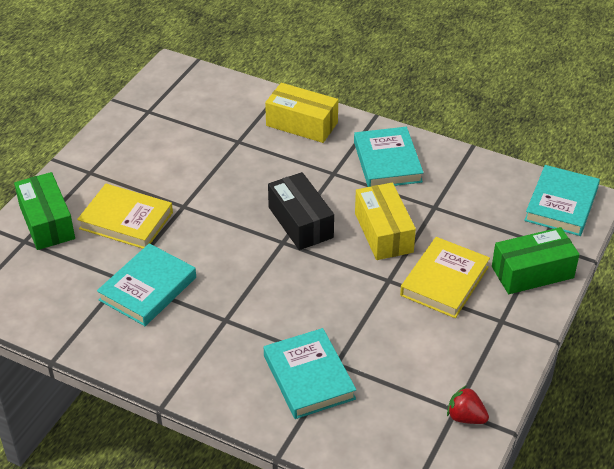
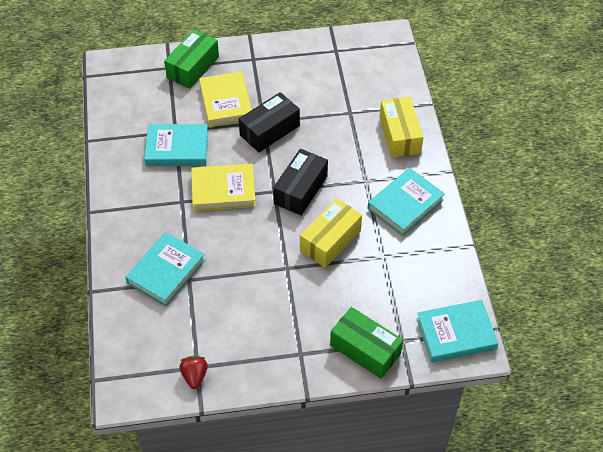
camera: 55 degrees right, 10 degrees up
yellow book [400,237,490,318] -> yellow book moved to [191,163,256,211]
none -> black box [239,92,300,152]

